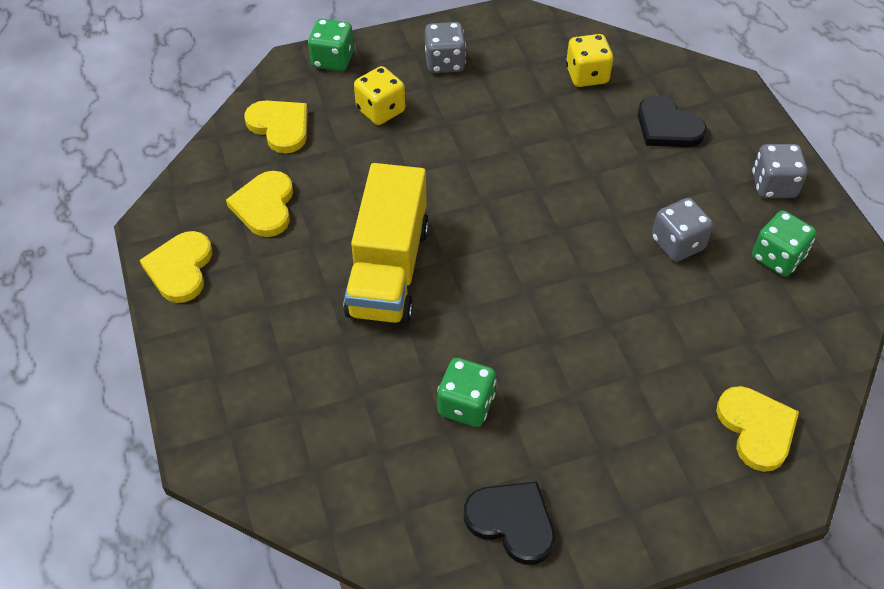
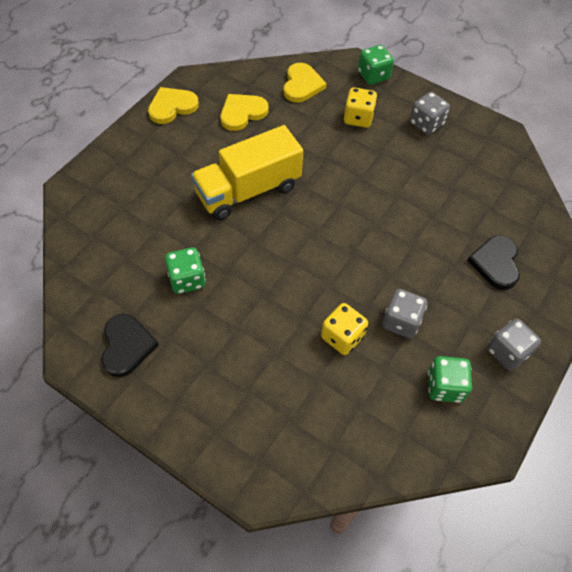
camera: 50 degrees right, 5 degrees up
yellow dice [566,34,613,87] -> yellow dice moved to [321,303,368,355]
yellow heart [716,386,799,472] -> none

